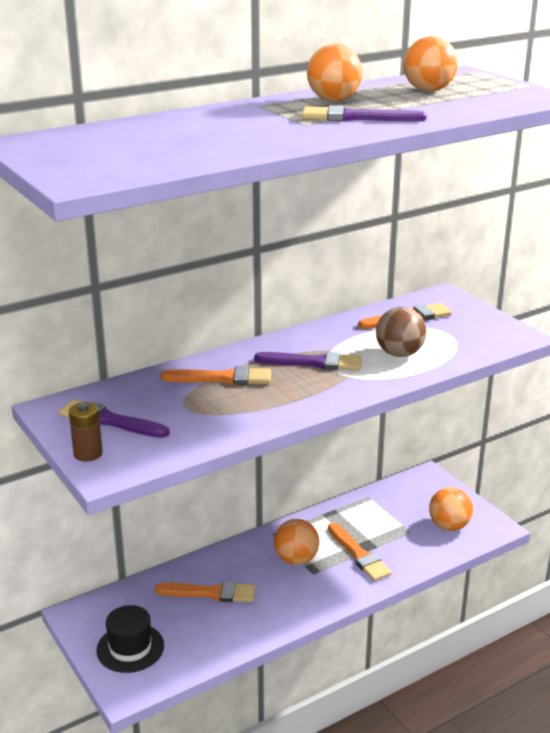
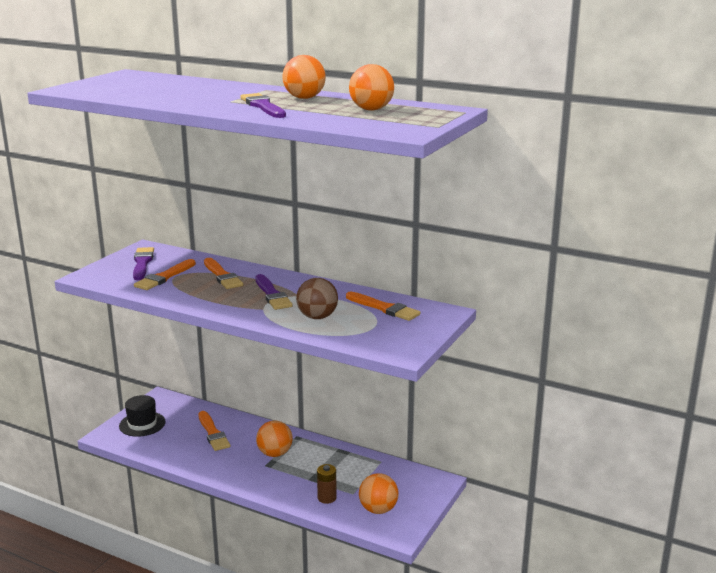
camera: 60 degrees right, 5 degrees down
brown battery [69,402,103,462] -> brown battery moved to [317,464,337,504]
orange brush [328,523,392,581] -> orange brush moved to [134,259,196,290]

